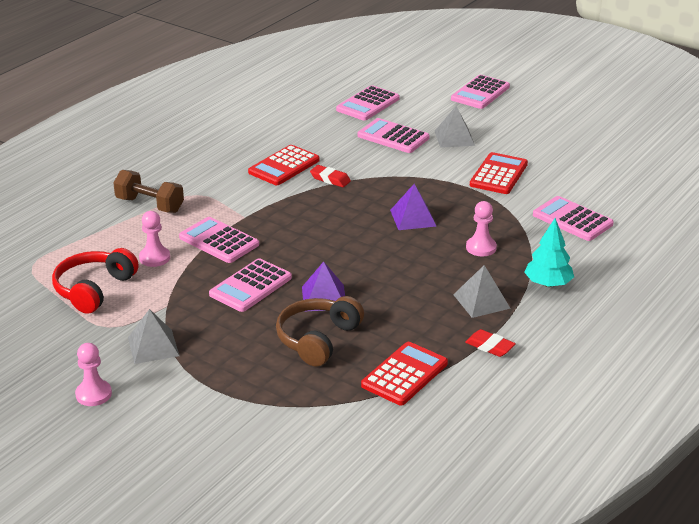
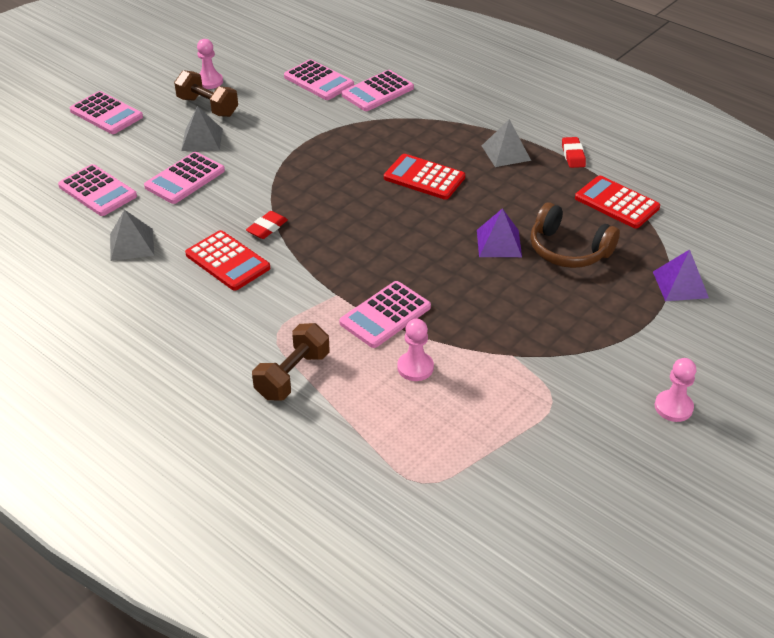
camera: 85 degrees left, 10 degrees up
red headphones [52,248,139,314] -> none
grey pyramid [128,309,179,364] -> grey pyramid moved to [110,210,154,261]
pink calculator [209,258,292,312] -> pink calculator moved to [284,59,354,100]
purple pyramid [390,184,436,230] -> purple pyramid moved to [653,249,709,301]
red eraser [465,329,516,357] -> red eraser turned 45 degrees counterclockwise [562,137,586,168]
pink pawn [466,201,497,256] -> pink pawn moved to [197,39,223,89]
red calculator [470,152,528,194] -> red calculator moved to [384,154,465,200]
turquoise tree [524,218,574,287] -> none
none -> brown dumbbell [174,70,238,117]

